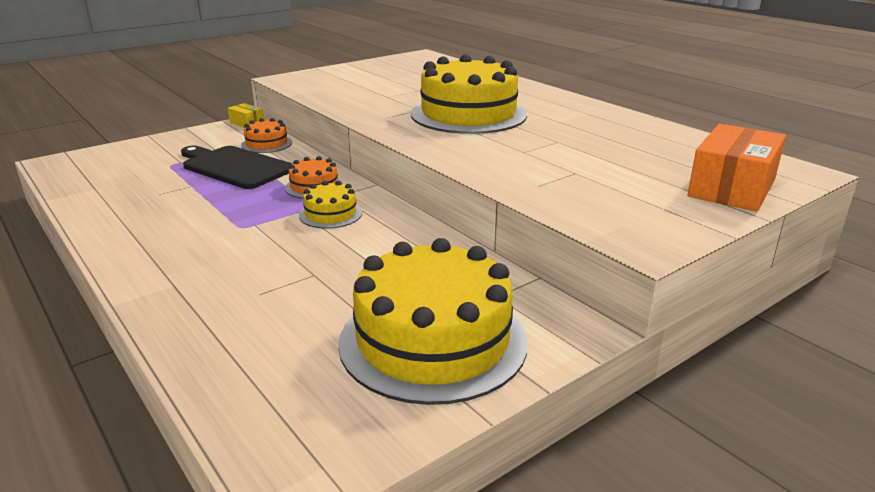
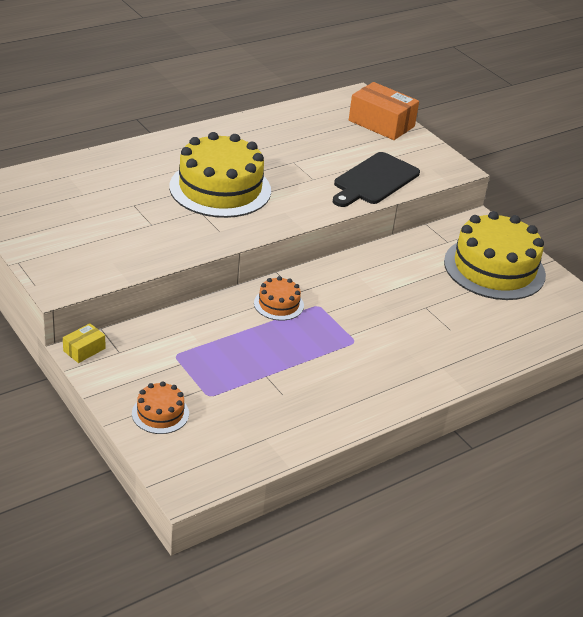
camera: 90 degrees left, 10 degrees up
black cutting board [181,146,292,189] -> black cutting board moved to [333,152,420,207]
orange cake [241,118,292,153] -> orange cake moved to [132,381,189,434]
yellow cake [299,181,362,229] -> none

